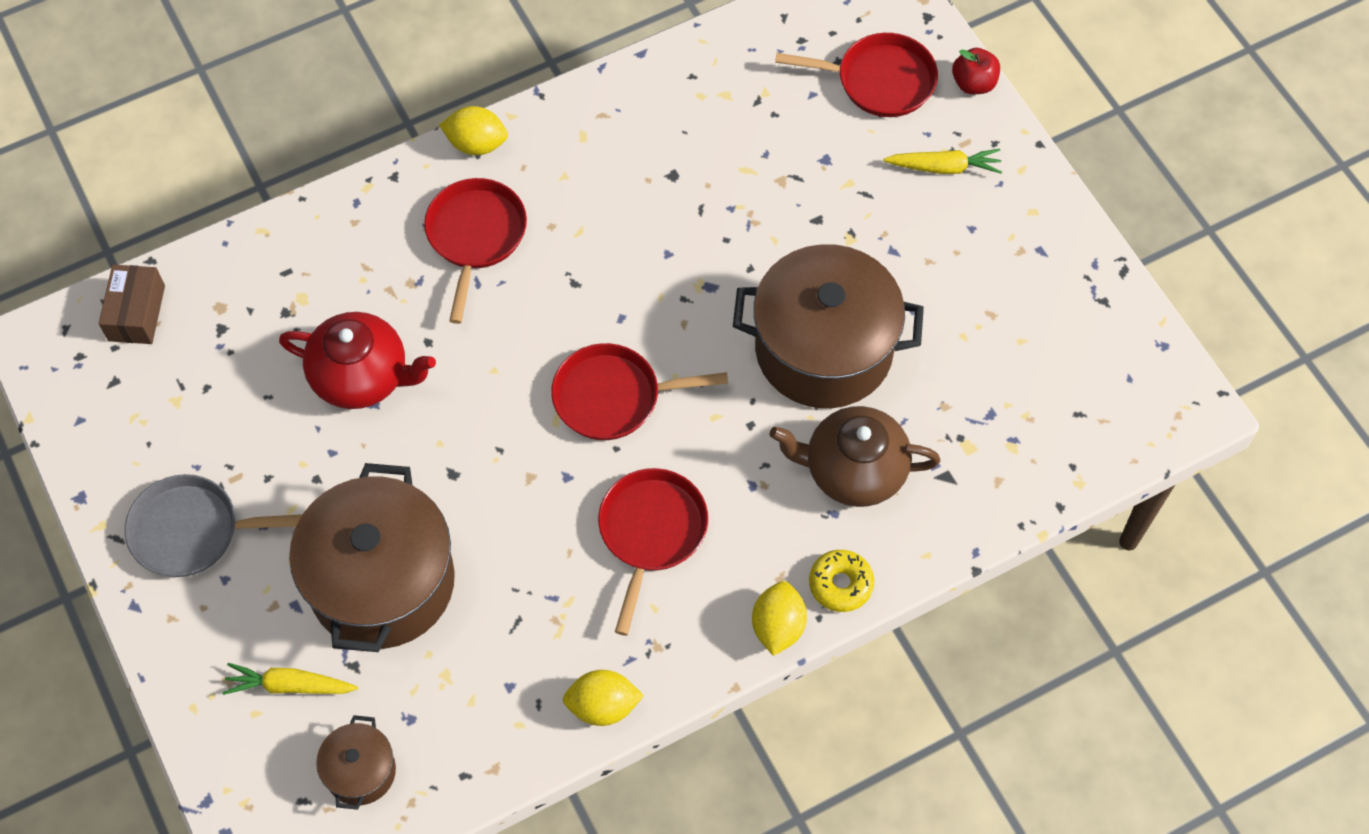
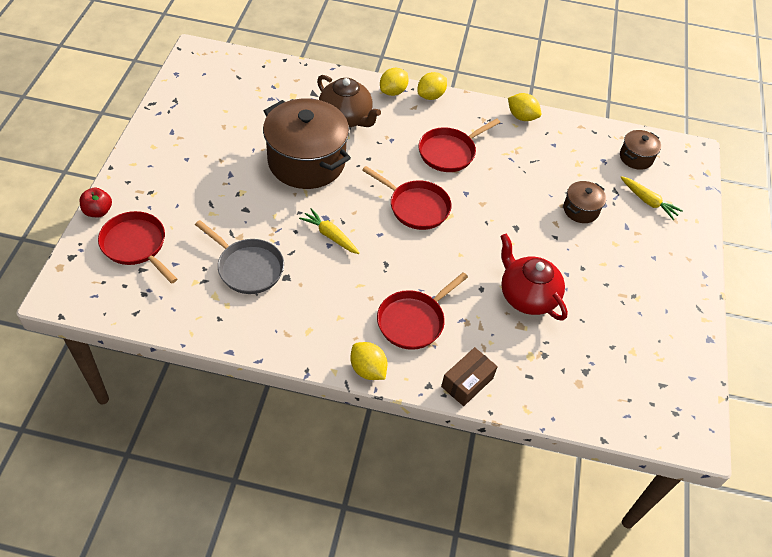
camera: 145 degrees left, 10 degrees down
brown box [99,264,165,344] -> brown box moved to [441,347,498,406]
grey pan [125,474,302,577] -> grey pan moved to [195,220,284,294]
brown pot [289,463,455,652] -> brown pot [563,181,606,223], size x0.46
yellow donut [809,550,874,612] -> yellow lemon [380,68,409,96]
yellow carrot [883,149,1002,174] -> yellow carrot moved to [299,208,360,254]

